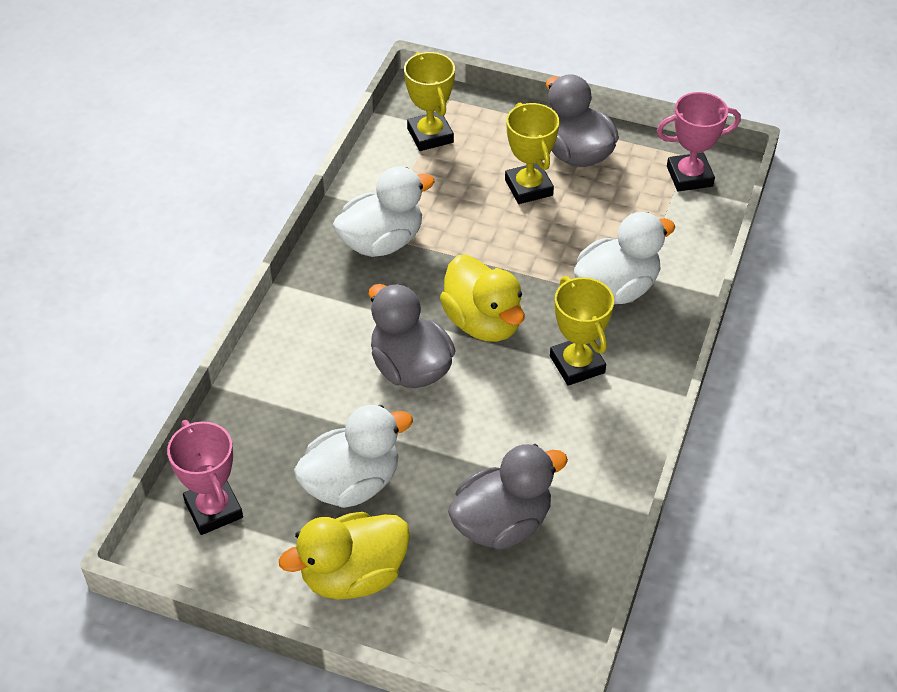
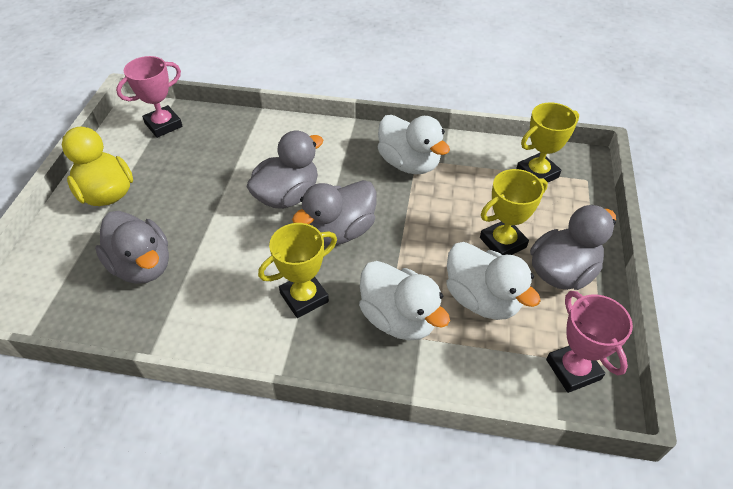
camera: 80 degrees right, 0 degrees up
white duck [294,405,413,508] -> white duck moved to [446,242,541,320]
yellow duck [440,255,525,342] -> grey duck [292,180,377,245]

